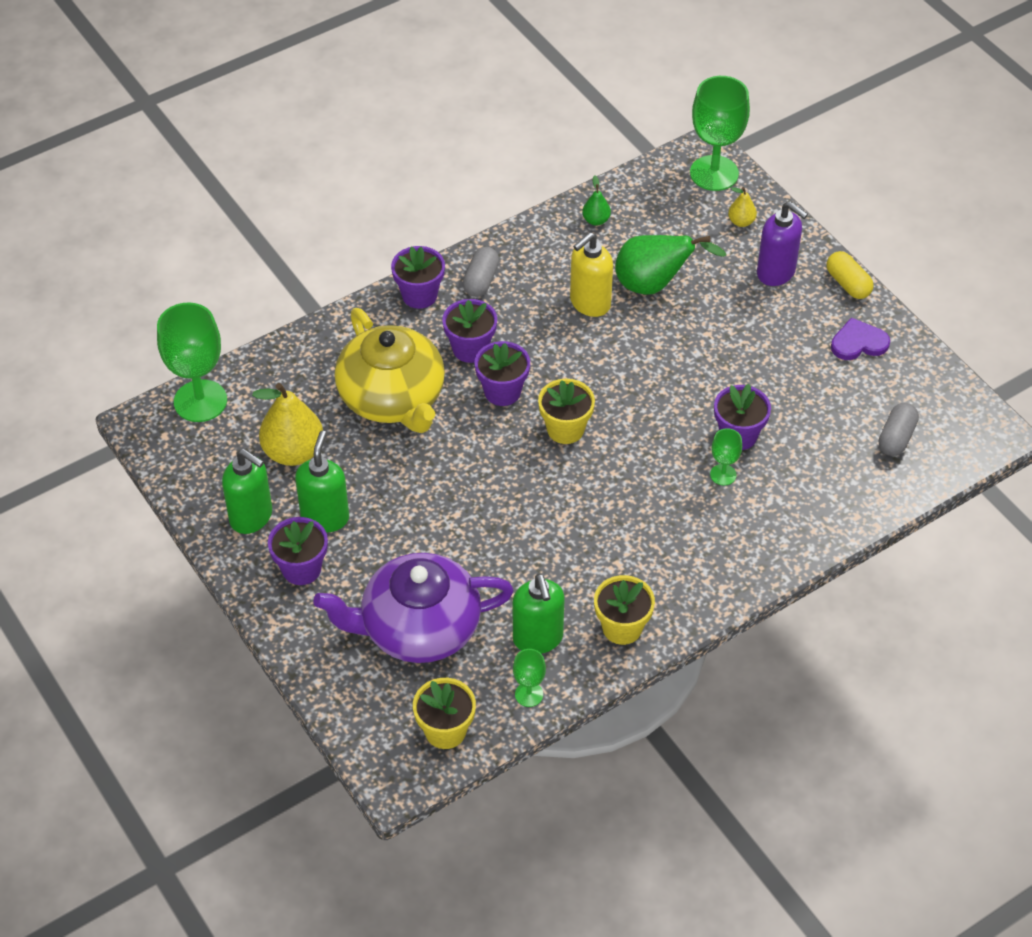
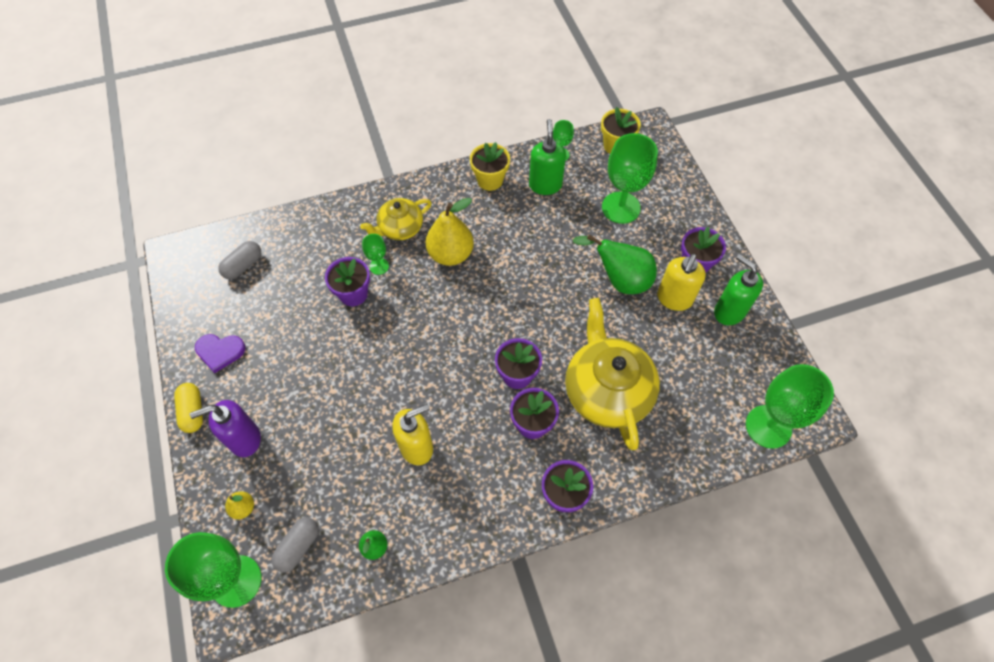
camera: 165 degrees left, 10 degrees up
yellow pear [252,383,323,466] -> yellow pear moved to [426,198,474,266]
green soap dispenser [295,431,349,533] -> yellow soap dispenser [657,254,706,311]
purple teapot [313,553,514,663] -> green goblet [602,133,658,224]
grey capsule [463,247,499,297] -> grey capsule moved to [271,517,319,573]
yellow flower pot [538,379,595,444] -> none
green pear [615,235,727,295] -> green pear moved to [573,234,657,294]
purple soap dispenser [757,201,808,286] -> purple soap dispenser turned 75 degrees counterclockwise [190,400,261,457]
none -> yellow teapot [360,198,432,240]

